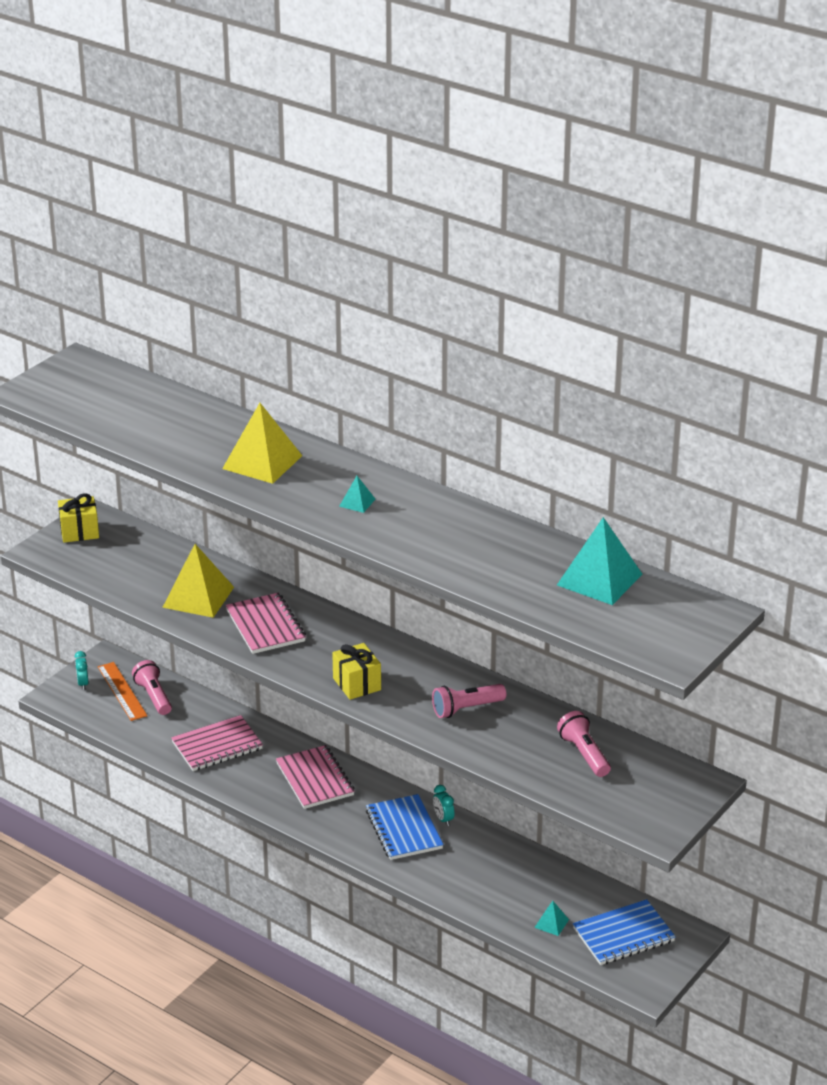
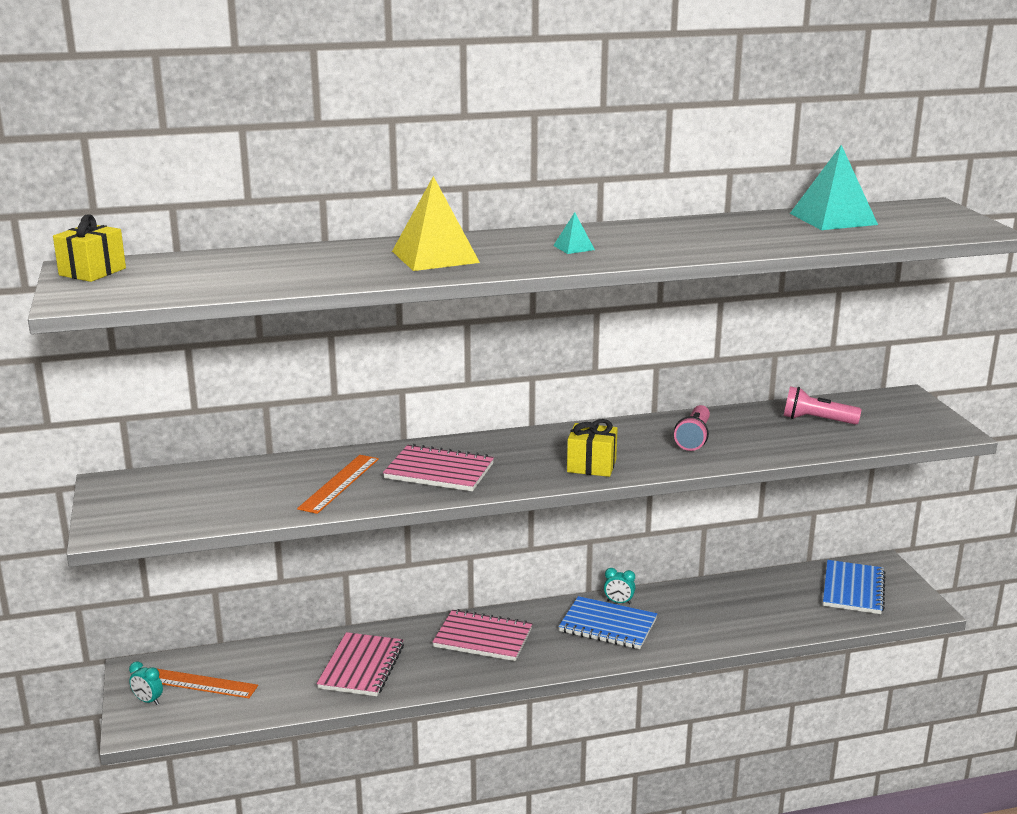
camera: 50 degrees left, 10 degrees down
yellow gift [58,493,99,543] -> yellow gift moved to [53,214,126,282]
pink flashlight [132,660,172,715] -> none
yellow pyramid [162,544,234,618] -> orange ruler [297,455,379,514]
turquoise pyramid [534,901,569,936] -> none

